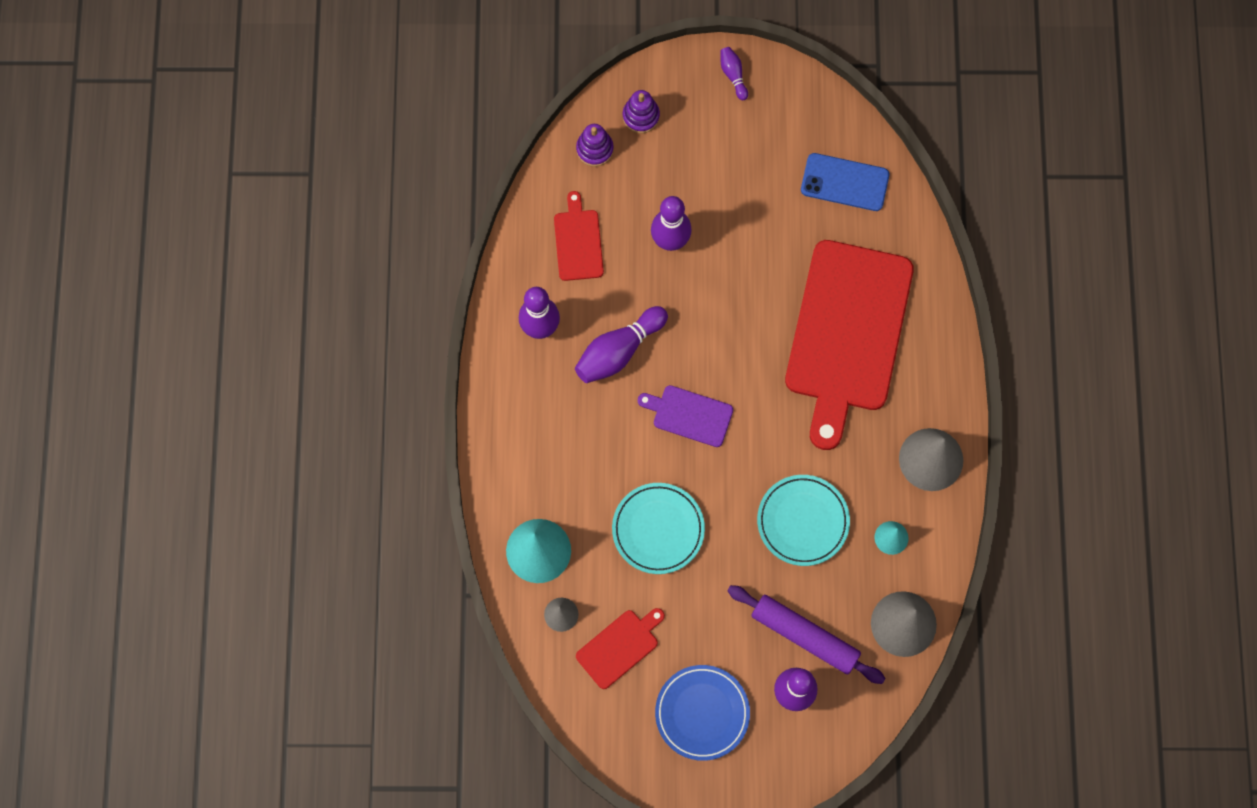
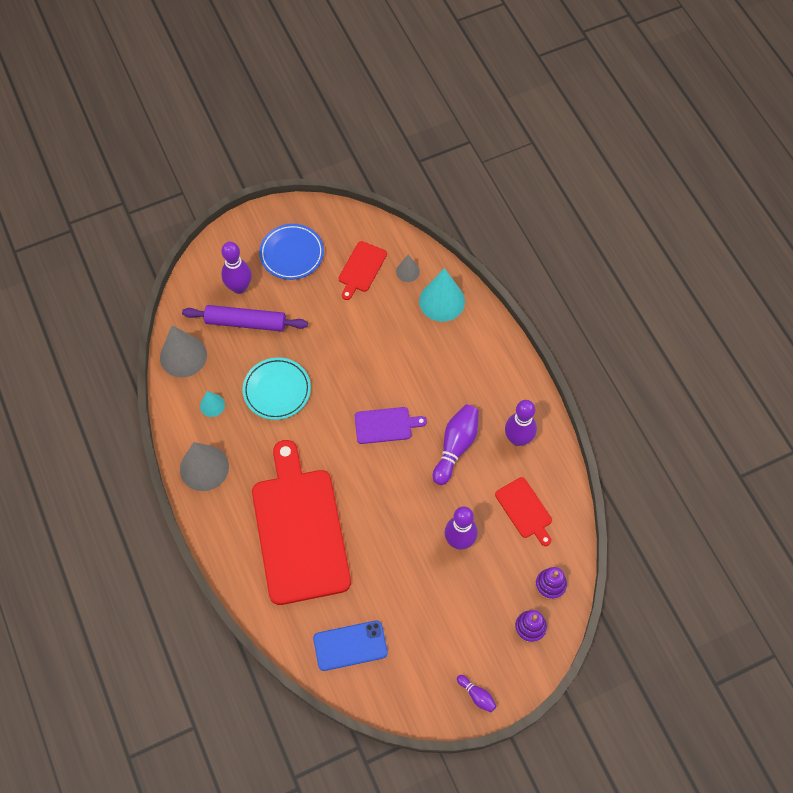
camera: 155 degrees right, 10 degrees down
turquoise plate [612,483,705,574] -> none

